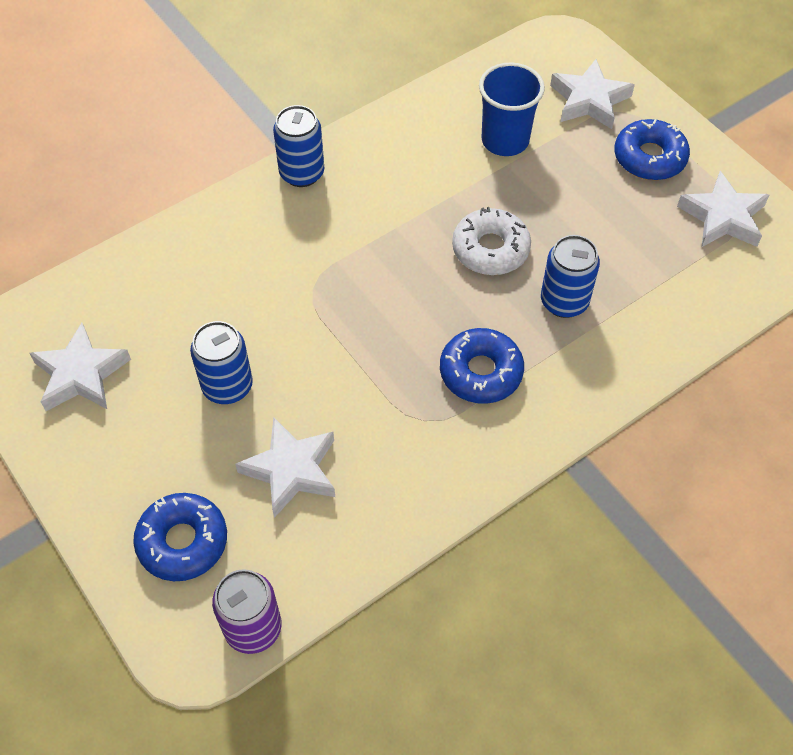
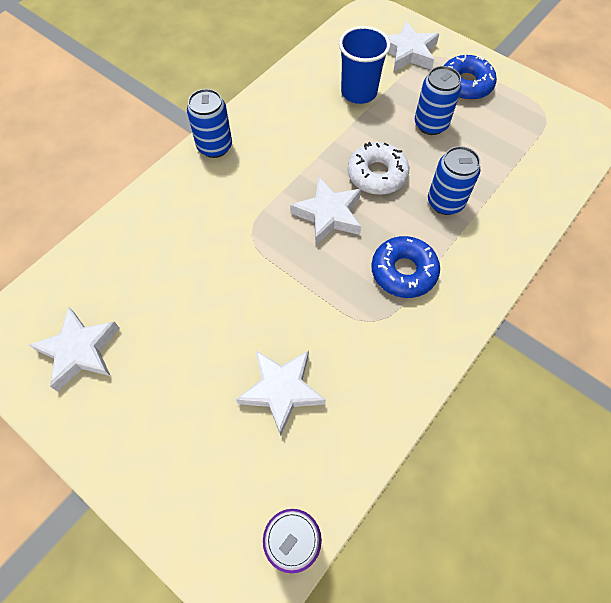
camera: 15 degrees left, 5 degrees up
blue donut [133,493,227,581] -> none
blue can [190,321,253,404] -> blue can moved to [415,66,462,135]
white star [677,171,769,247] -> white star moved to [290,177,361,245]

